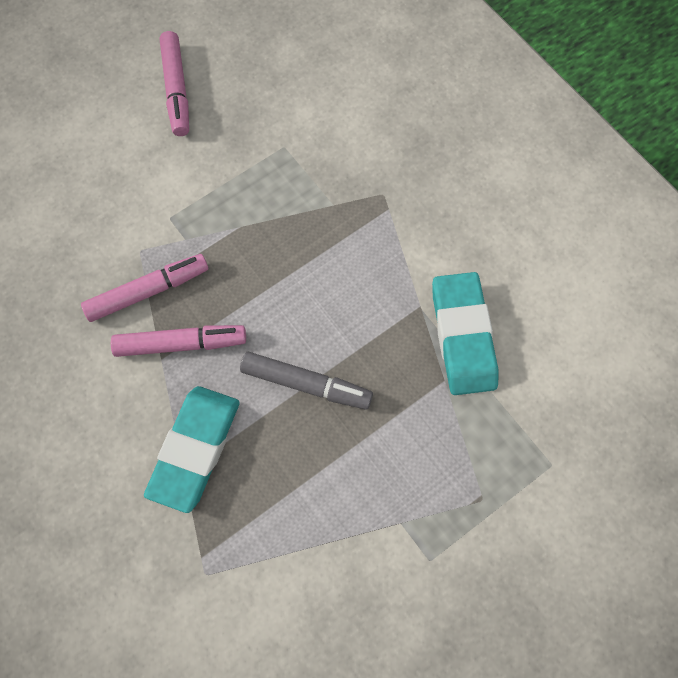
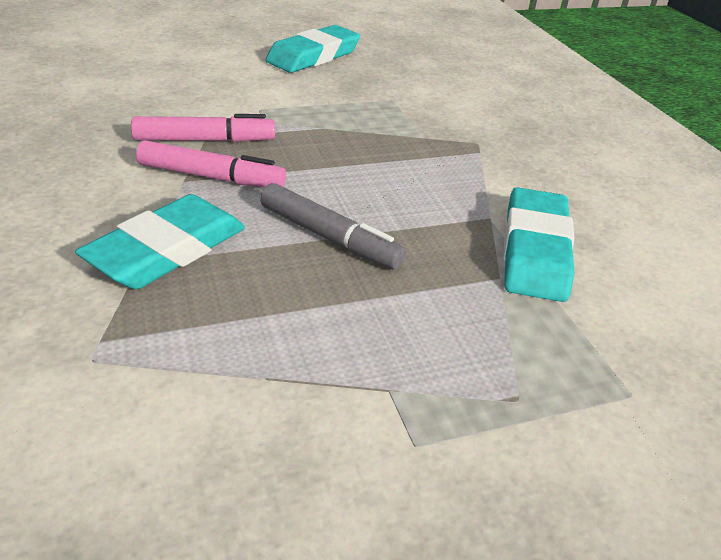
camera: 15 degrees right, 30 degrees down
pink marker [160,31,189,136] -> turquoise eraser [266,25,360,73]

